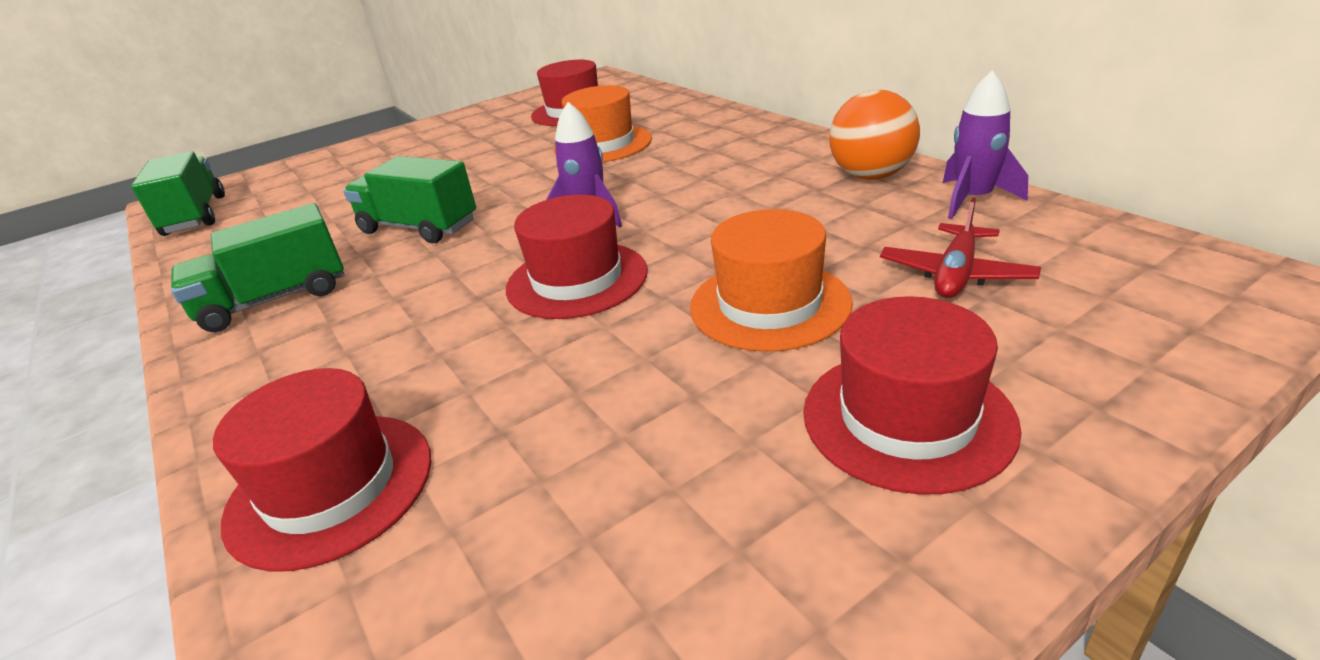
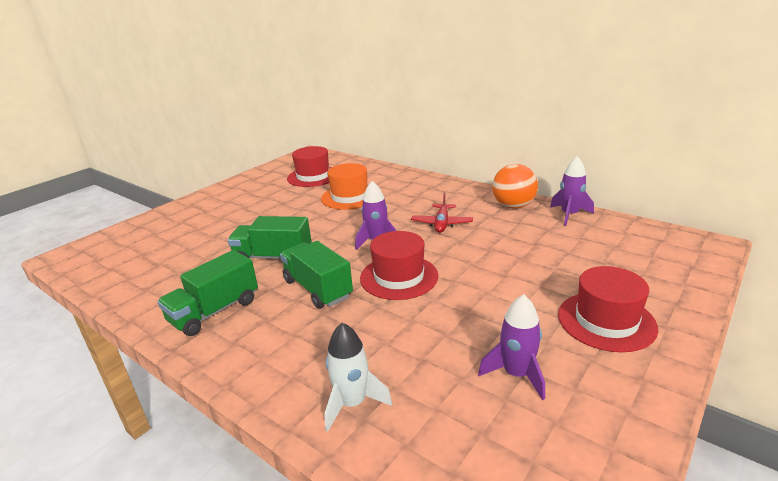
camera: 20 degrees left, 5 degrees down
green truck [131,151,225,236] -> green truck moved to [280,241,353,309]
red hat [213,368,432,572] -> white rocket [324,323,392,432]
orange hat [690,209,853,352] -> none
red plane [880,198,1041,298] -> red plane moved to [411,192,473,233]
none -> purple rocket [478,294,545,400]

